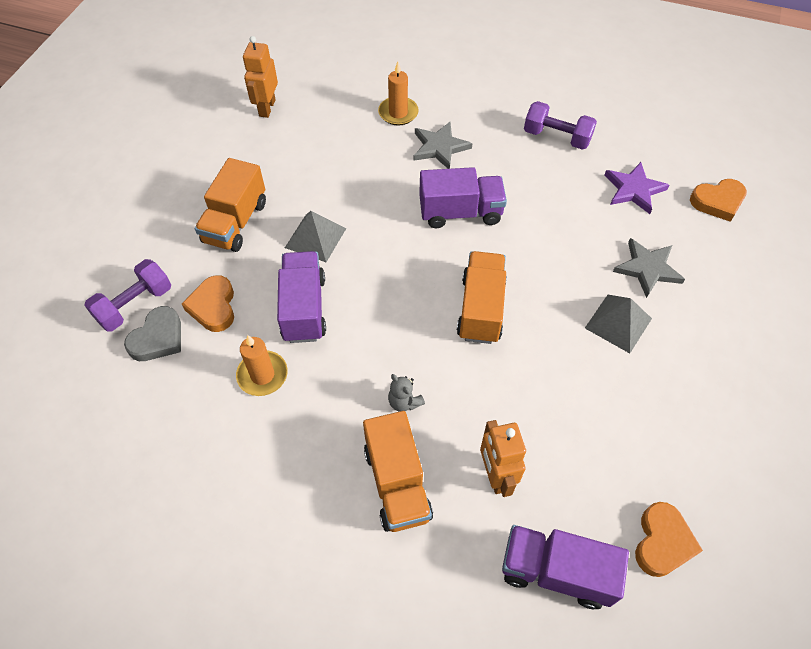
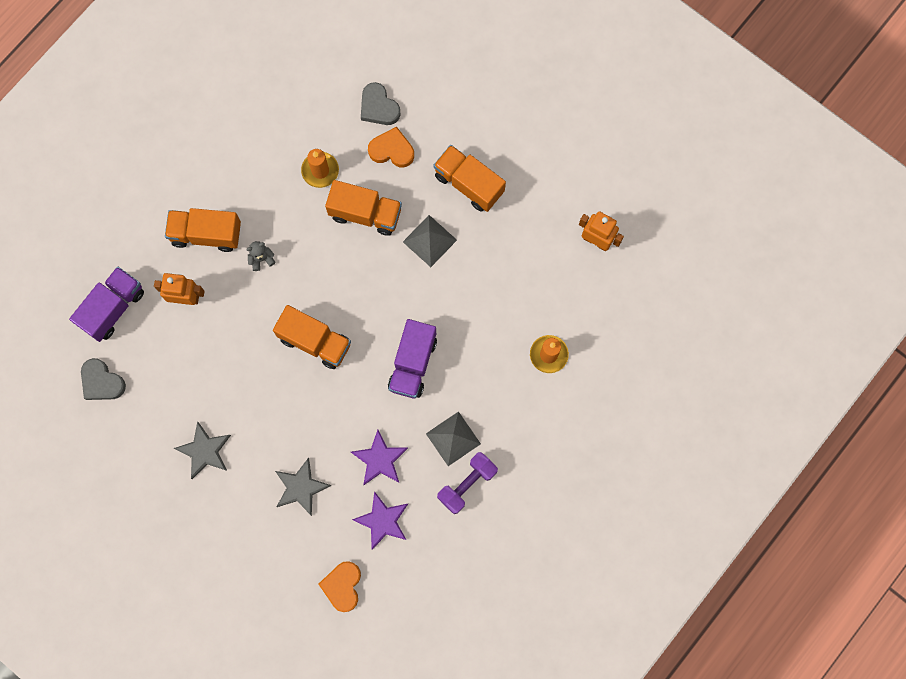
camera: 110 degrees right, 20 degrees up
purple dumbbell [84,259,171,331] -> none
purple truck [277,251,326,343] -> orange truck [325,180,402,236]
grey star [413,122,472,169] -> grey star moved to [174,421,231,479]
grey pyramid [585,295,652,353] -> grey pyramid moved to [426,411,481,466]
orange heart [635,502,703,577] -> grey heart [81,358,126,400]
none -> purple star [351,430,408,485]

